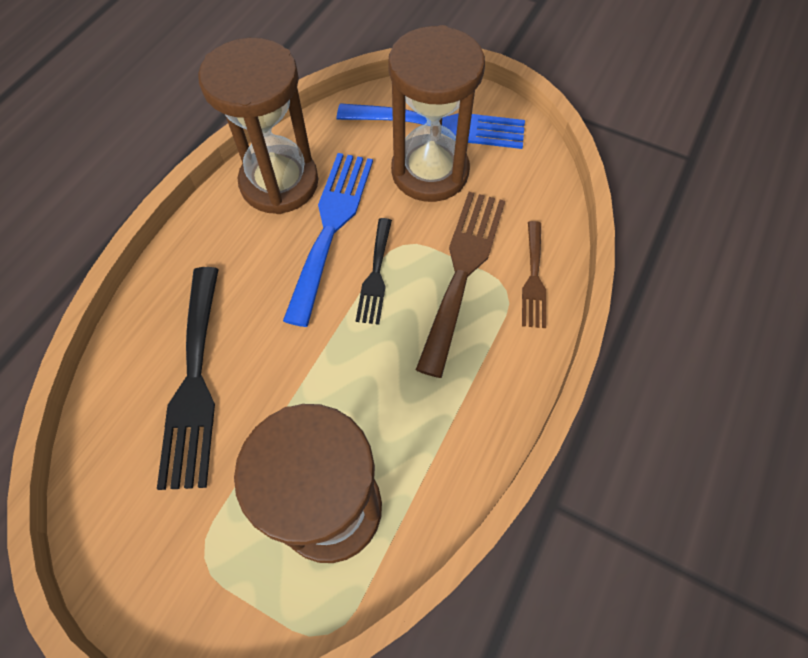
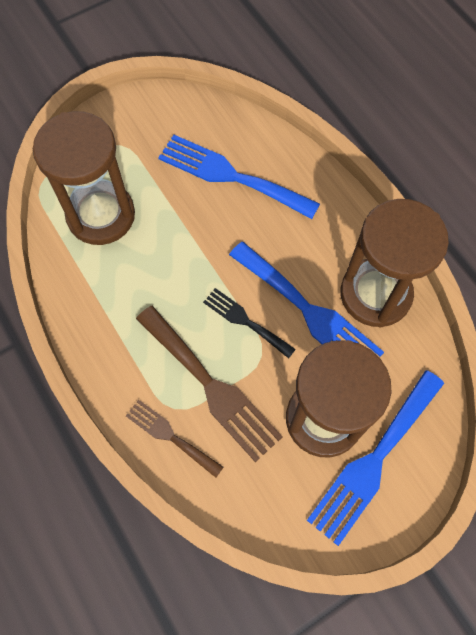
camera: 120 degrees right, 5 degrees up
black fork [157,267,219,490] -> blue fork [158,135,320,219]

